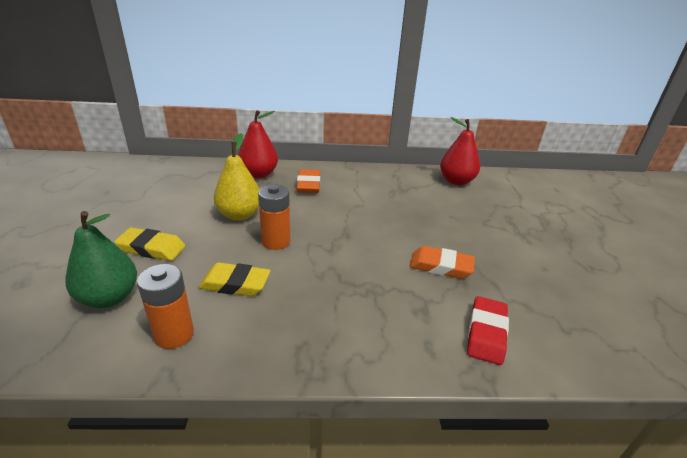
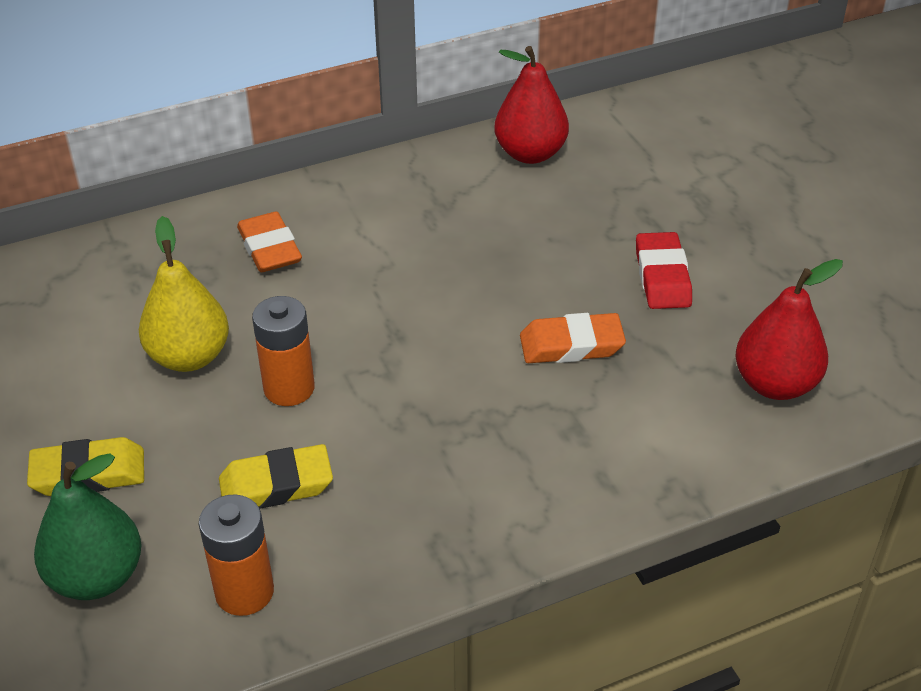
camera: 20 degrees left, 10 degrees up
red pear [238,110,278,178] -> red pear moved to [735,259,843,400]
red eraser [467,296,509,365] -> red eraser moved to [636,232,692,309]

